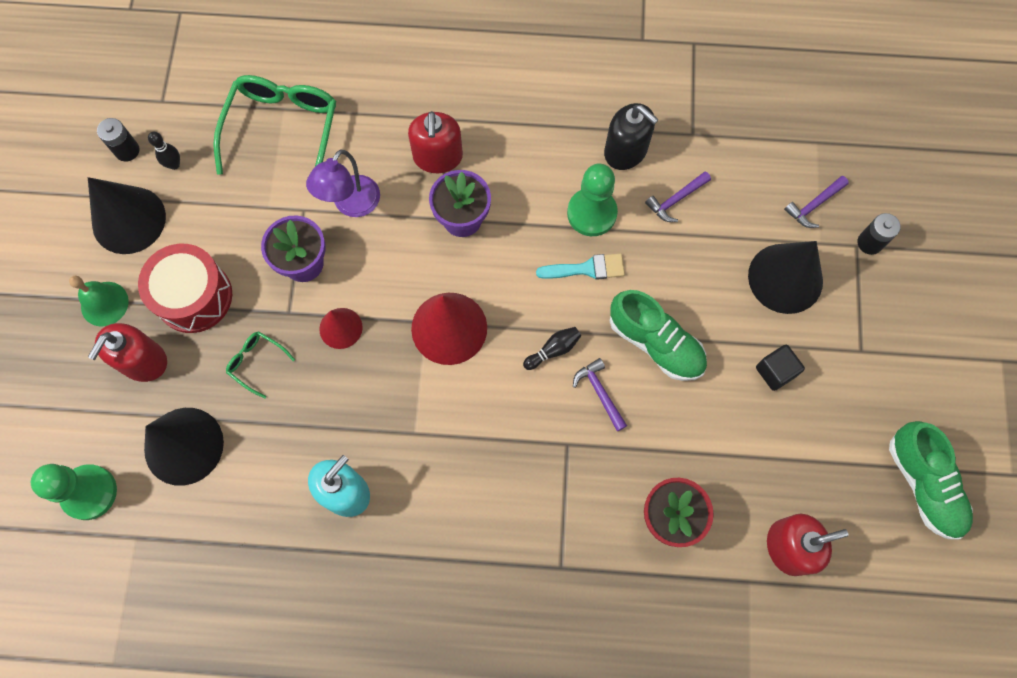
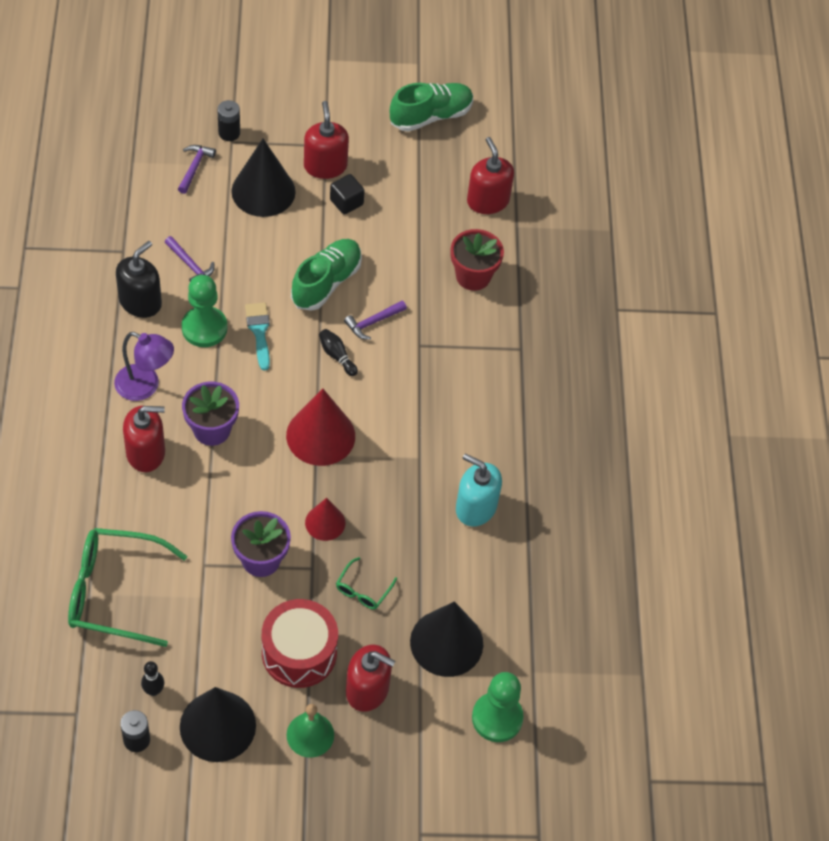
camera: 100 degrees left, 15 degrees down
purple lamp [306,149,380,217] -> purple lamp moved to [114,332,174,401]
purple hammer [784,176,849,228] -> purple hammer turned 120 degrees counterclockwise [178,145,216,194]
none -> red soap dispenser [304,101,349,179]

